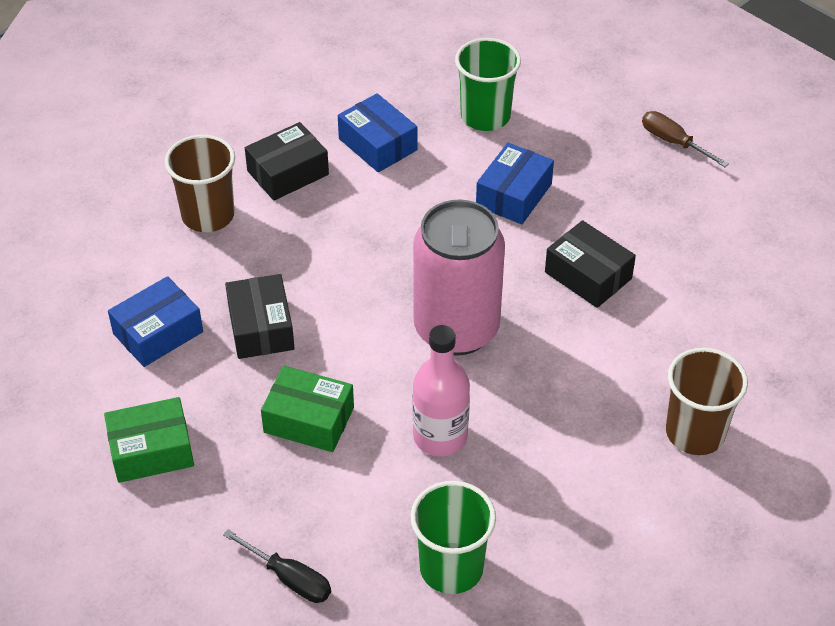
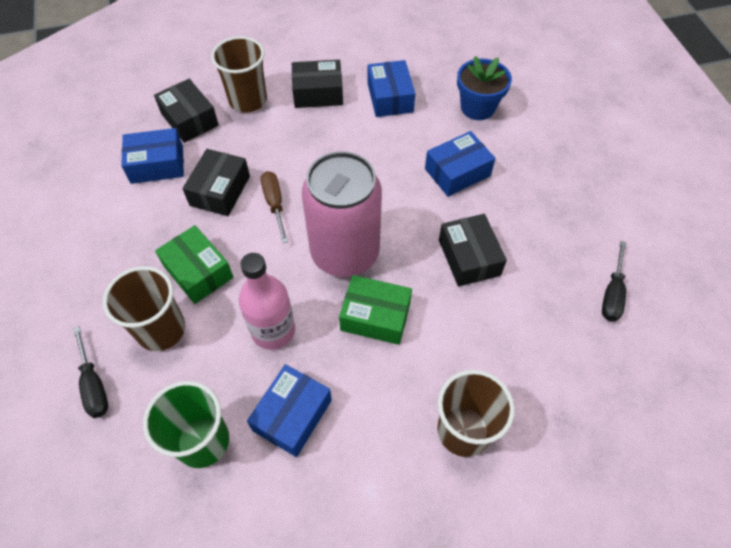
camera: 30 degrees right, 10 degrees up
green box [104,397,194,483] -> green box moved to [339,275,412,345]
green cup [455,38,521,131] -> blue flower pot [457,56,512,120]
brown screwdriver [642,111,729,167] -> brown screwdriver moved to [261,171,288,243]
none -> brown cup [103,266,185,351]
none -> black box [154,79,219,143]
none -> blue box [247,364,332,457]
none -> black screwdriver [602,241,627,322]

